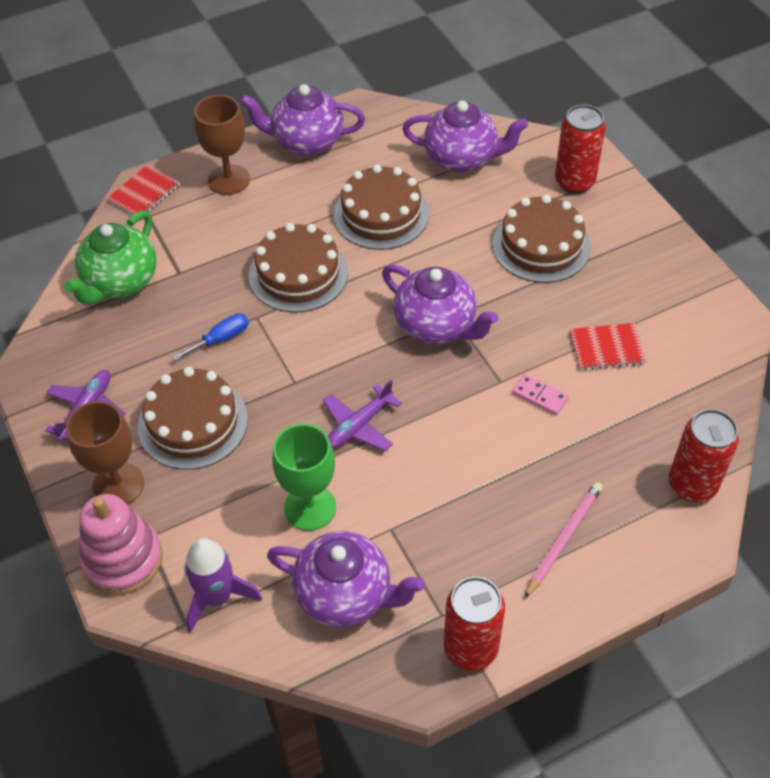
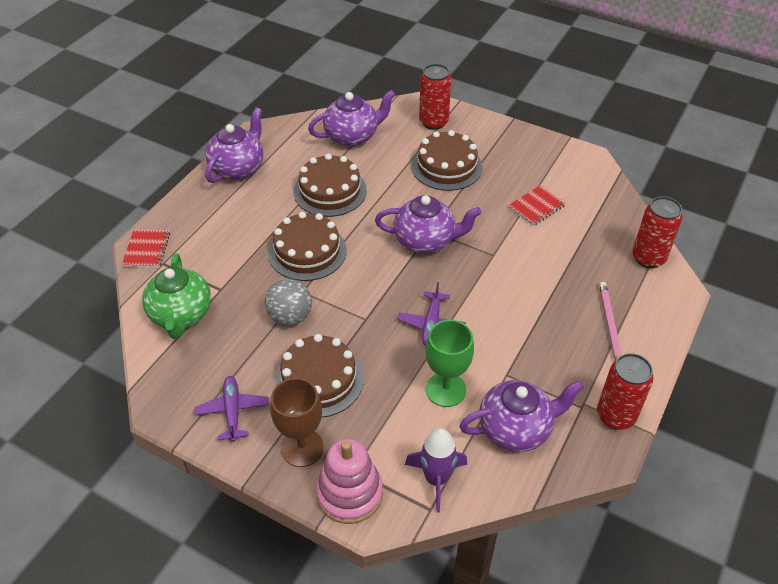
camera: 35 degrees left, 5 degrees down
blue screwdriver [172,313,249,361] -> grey ball [265,279,312,326]
brown goblet [194,95,250,195] -> none
purple teapot [240,84,365,156] -> purple teapot turned 150 degrees clockwise [205,107,263,183]
pink domino [512,374,569,415] -> none

